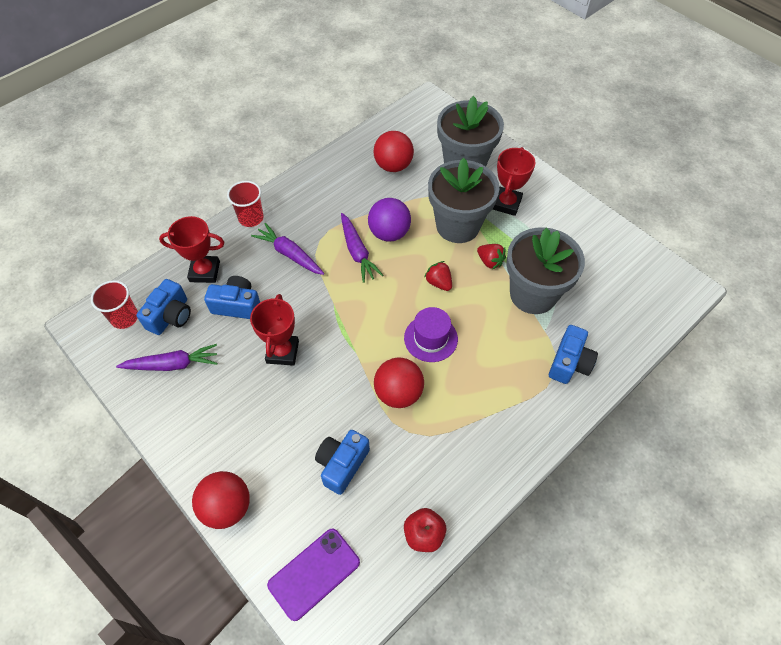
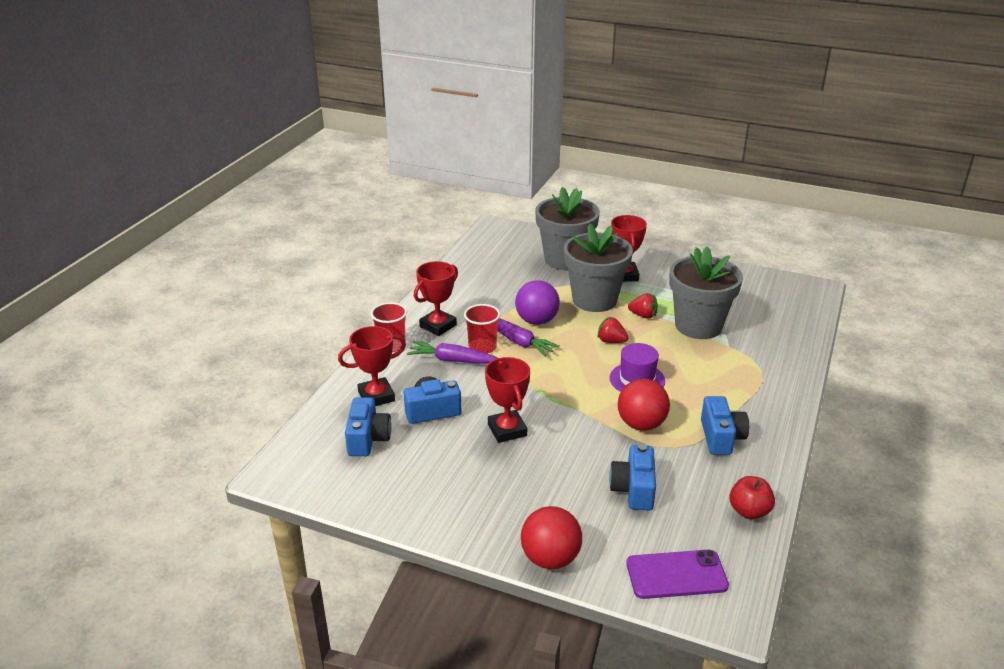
camera: 25 degrees left, 25 degrees down
red cup [91,280,138,329] -> red cup moved to [464,304,500,354]
purple carrot [116,344,217,371] -> none
purple phone [267,529,360,621] -> purple phone turned 60 degrees clockwise [626,550,729,599]
red ball [374,131,414,172] -> none
blue camera [549,325,598,384] -> blue camera moved to [701,396,749,455]
none -> red trophy [414,261,458,336]

